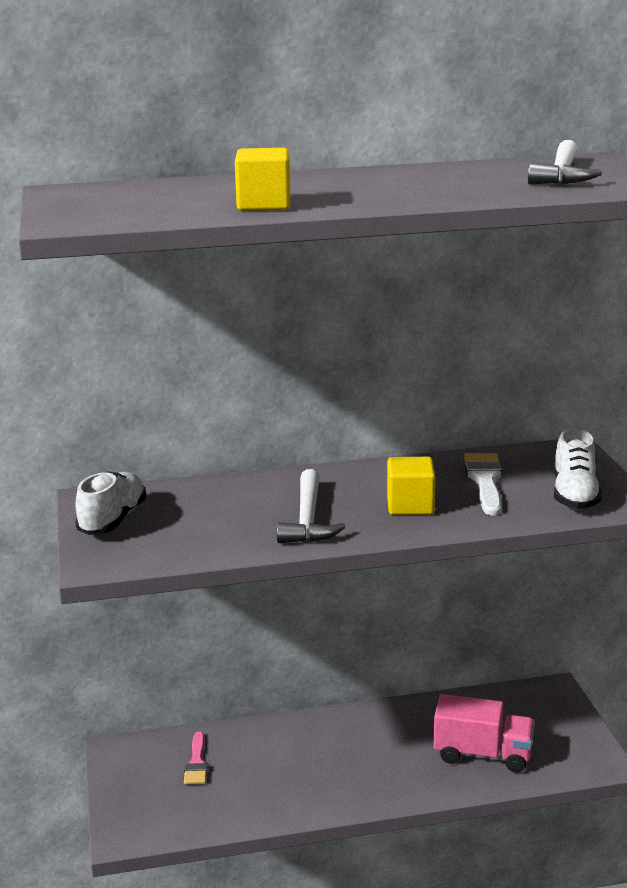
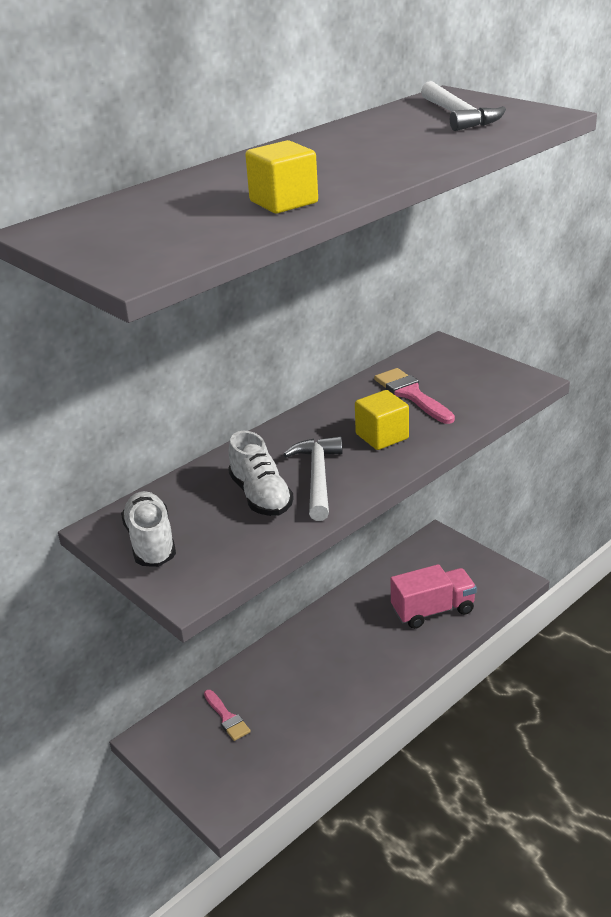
camera: 30 degrees left, 10 degrees up
white hammer [277,469,346,543] -> white hammer turned 150 degrees counterclockwise [283,436,343,521]
white brush [464,453,502,516] -> pink brush [374,368,455,424]
white shoe [554,428,602,510] -> white shoe moved to [228,431,294,516]

